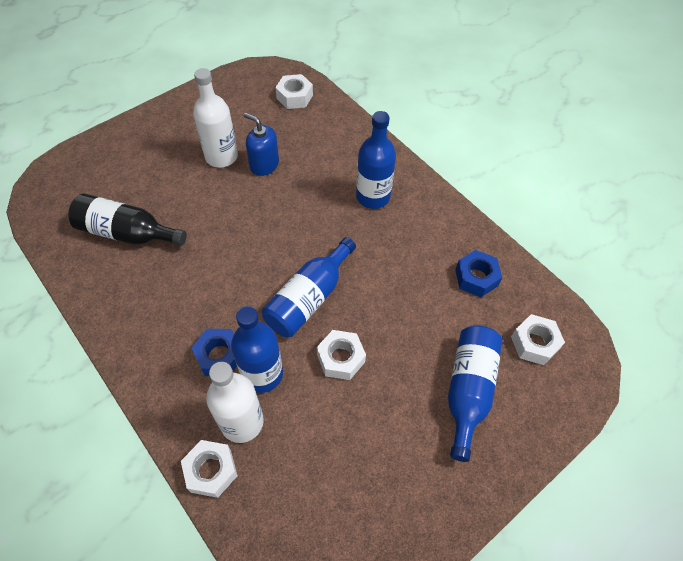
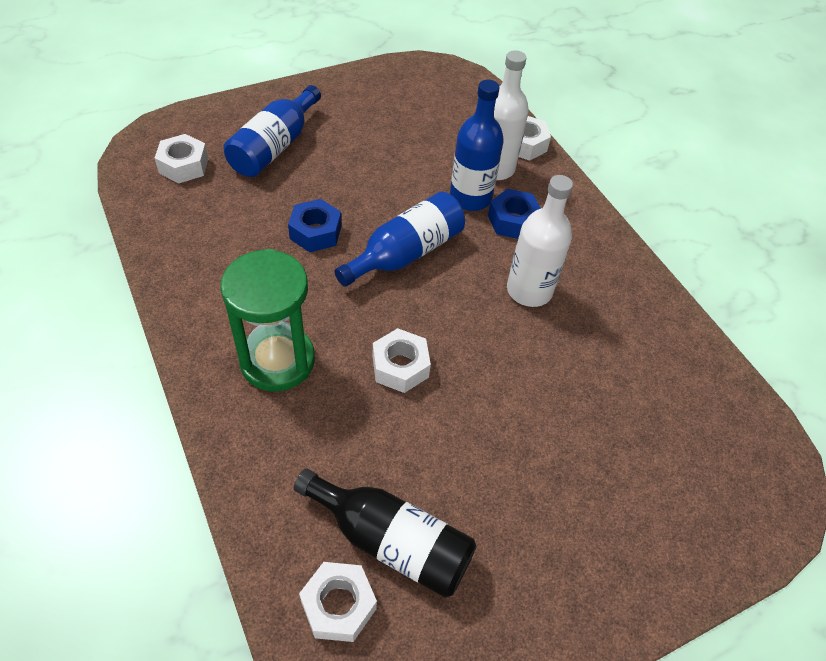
camera: 170 degrees left, 5 degrees down
black bottle [68,193,187,246] -> black bottle moved to [294,468,476,598]
white bottle [193,68,238,168] -> white bottle moved to [507,175,573,307]
blue soap dispenser [244,113,279,176] -> none
white nut [317,330,366,380] -> white nut moved to [373,328,431,393]
blue bottle [356,111,396,209] -> green hourglass [221,249,315,392]
blue nut [455,250,502,297] -> blue nut moved to [288,199,342,252]

